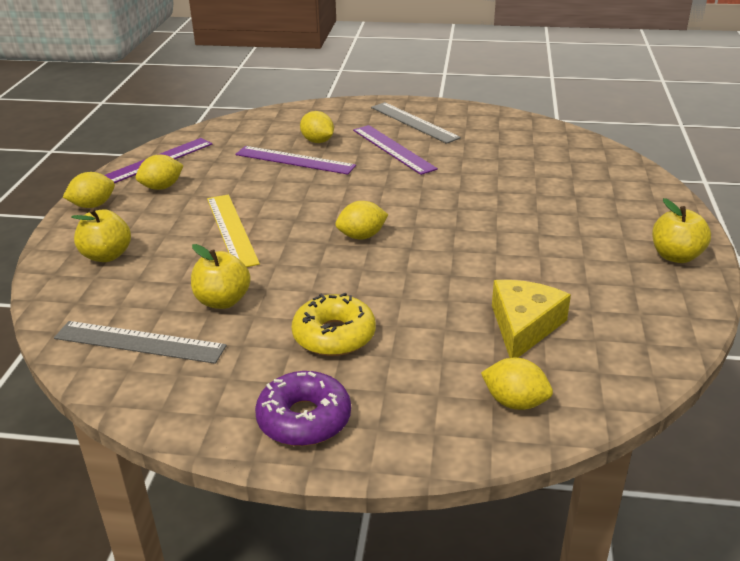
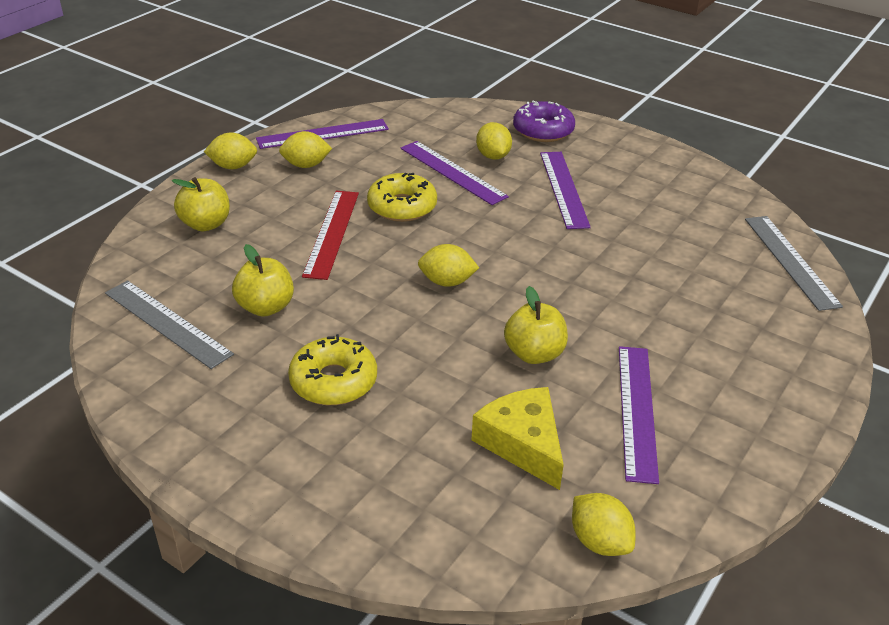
camera: 25 degrees right, 5 degrees up
yellow ruler [207,194,260,267] -> red ruler [302,191,359,280]
purple donut [255,371,351,446] -> purple donut moved to [513,101,575,142]
grey ruler [371,102,461,144] -> grey ruler moved to [745,216,843,311]
yellow lemon [481,358,553,410] -> yellow lemon moved to [572,493,636,556]
yellow cheese [492,280,571,358] -> yellow cheese turned 75 degrees counterclockwise [472,387,564,490]
yellow apple [652,198,711,263] -> yellow apple moved to [504,286,568,364]
none -> yellow donut [367,173,437,222]
none -> purple ruler [619,346,659,484]

